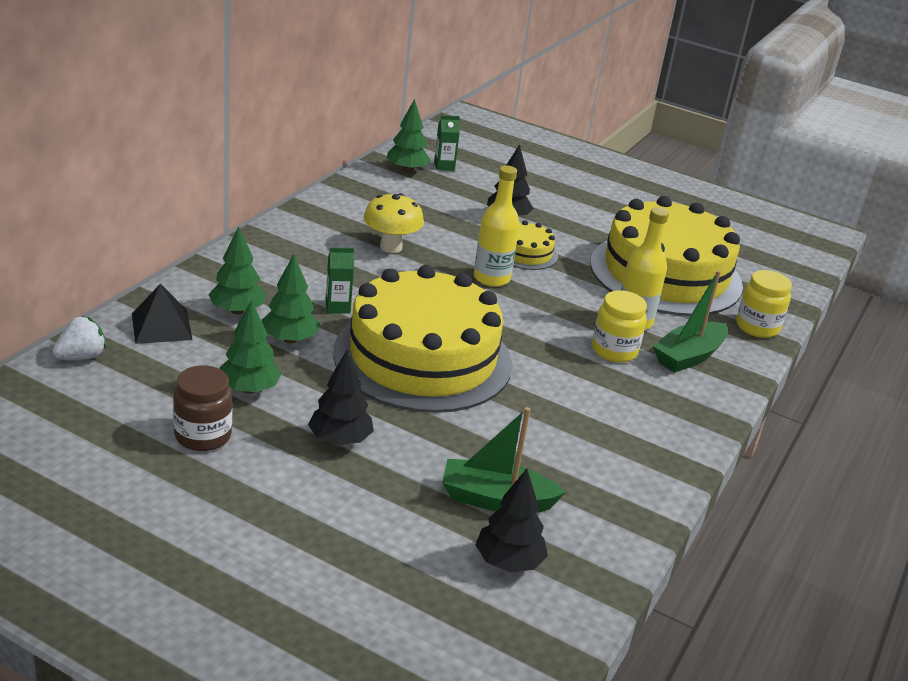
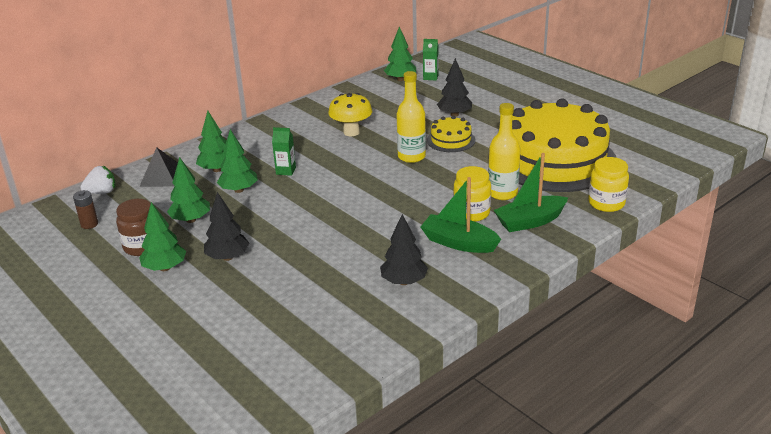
camera: 25 degrees right, 0 degrees up
yellow cake [333,265,512,413] -> none
green boat [442,407,566,513] -> green boat moved to [420,177,501,253]
black tree [476,469,548,572] -> black tree moved to [380,214,428,285]
none -> brown battery [73,190,98,229]
none -> green tree [139,202,186,271]

